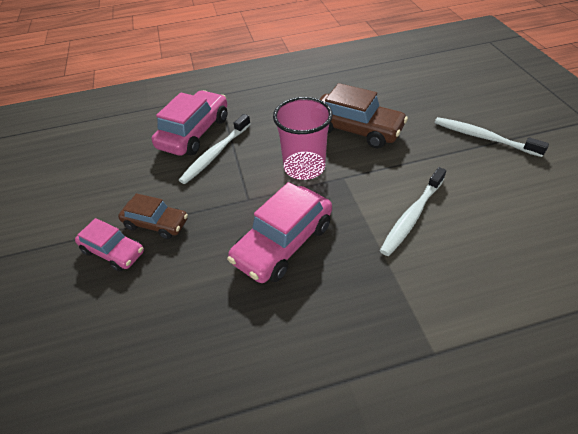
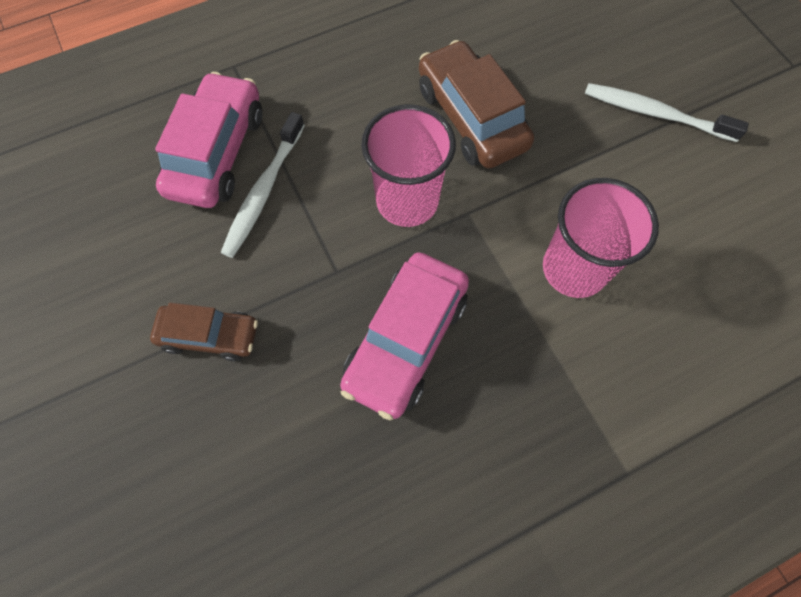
camera: 15 degrees left, 20 degrees up
pink car [75,218,144,272] -> none
brown car [319,83,408,149] -> brown car turned 135 degrees counterclockwise [419,40,534,168]
white toothbrush [380,167,446,256] -> pink cup [543,178,659,298]

